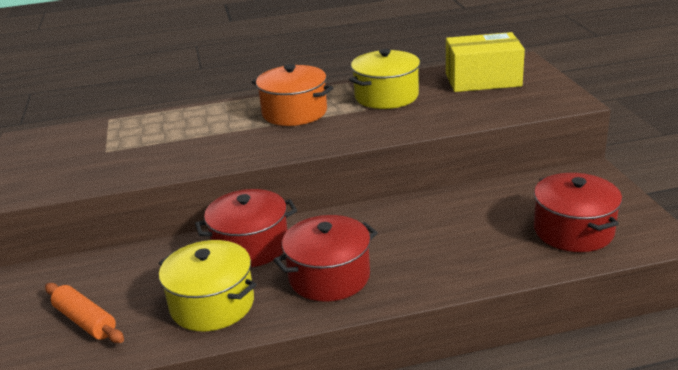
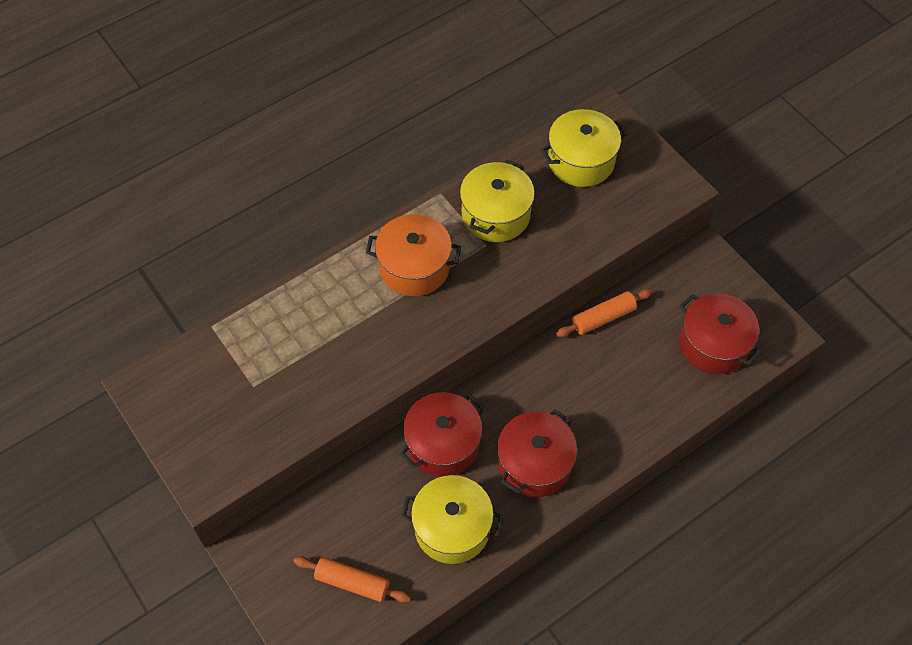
camera: 25 degrees left, 30 degrees up
yellow box [446,32,525,92] -> yellow pot [541,109,627,187]
none -> orange rolling pin [556,289,652,337]

